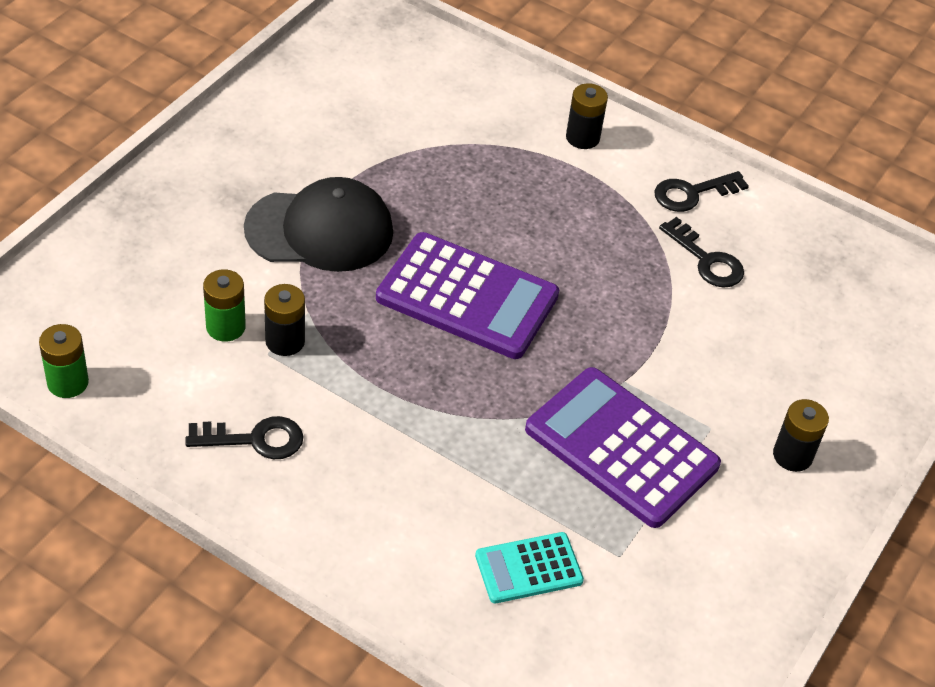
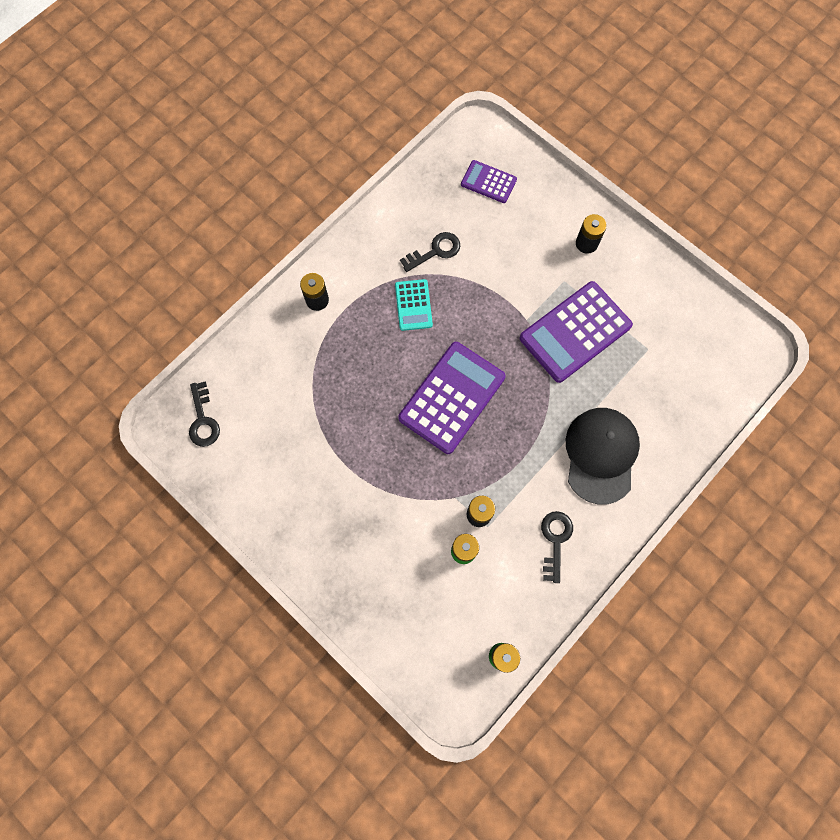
camera: 75 degrees left, 25 degrees up
black cap [244,177,393,272] -> black cap moved to [566,408,640,504]
turquoise calculator [475,532,584,603] -> turquoise calculator moved to [395,279,433,331]
black key [655,171,749,212] -> black key moved to [189,382,220,447]
none -> purple calculator [461,160,517,203]

